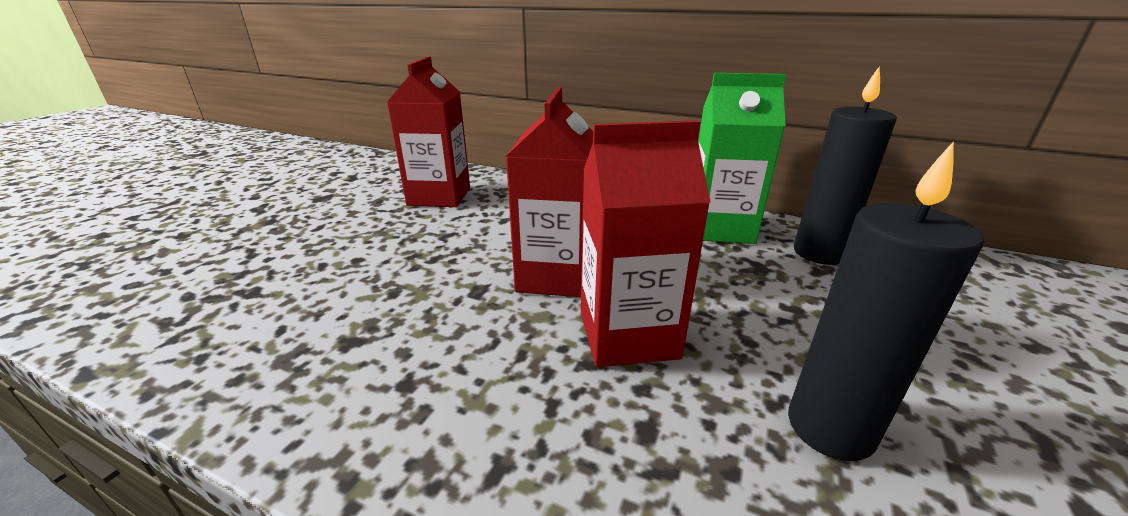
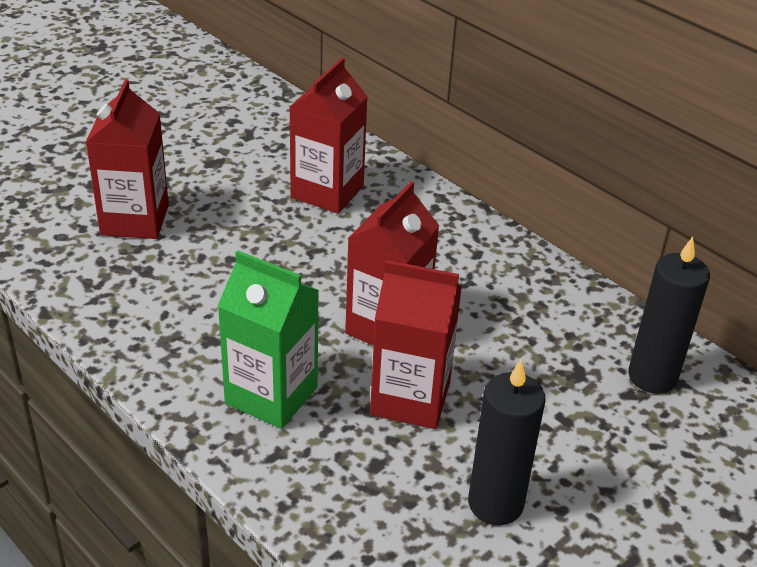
camera: 20 degrees right, 10 degrees up
green carton [698,73,786,244] -> green carton moved to [218,250,319,429]
none -> red carton [86,79,169,239]

